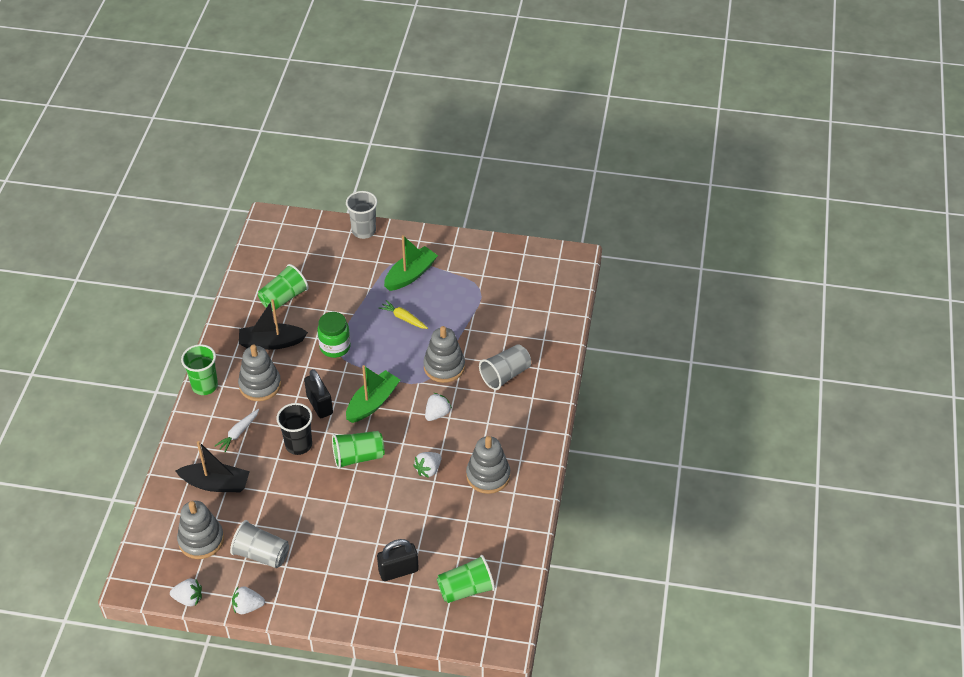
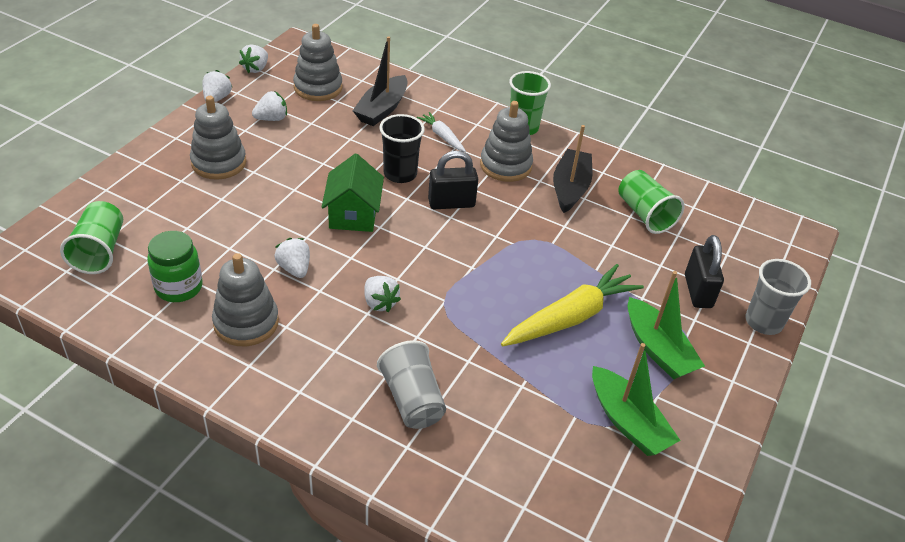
camera: 105 degrees right, 5 degrees down
grey cup [230,520,289,568] -> white strawberry [252,91,287,121]
green jar [317,312,351,358] -> green jar moved to [147,231,203,302]
green cup [332,431,385,469] -> green house [322,154,384,232]
green boat [346,365,400,423] -> green boat moved to [592,343,681,456]
black padlock [377,539,419,581] -> black padlock moved to [685,235,724,308]
yellow carrot [379,300,428,329] -> yellow carrot [501,264,644,346], size x1.97
grey stacking toy [423,326,465,383] -> grey stacking toy moved to [190,96,246,180]

